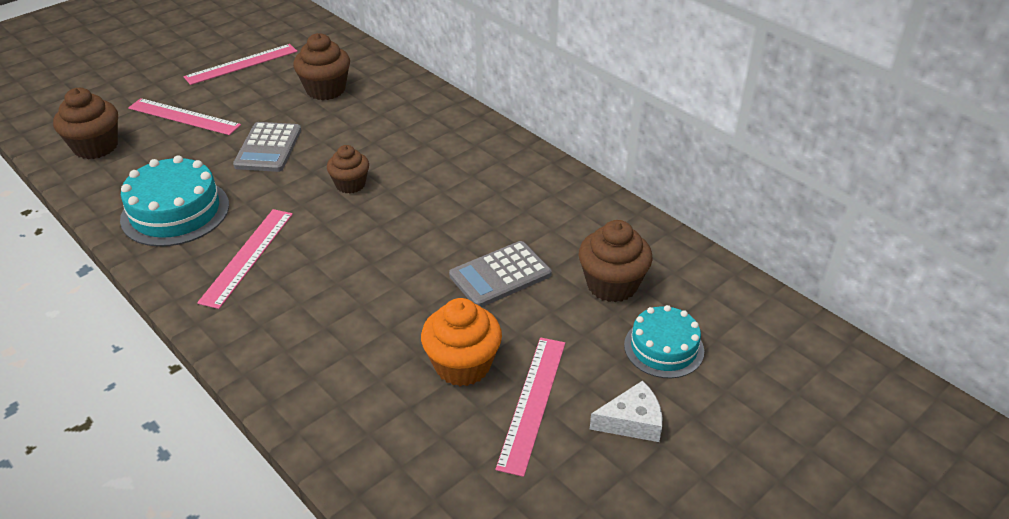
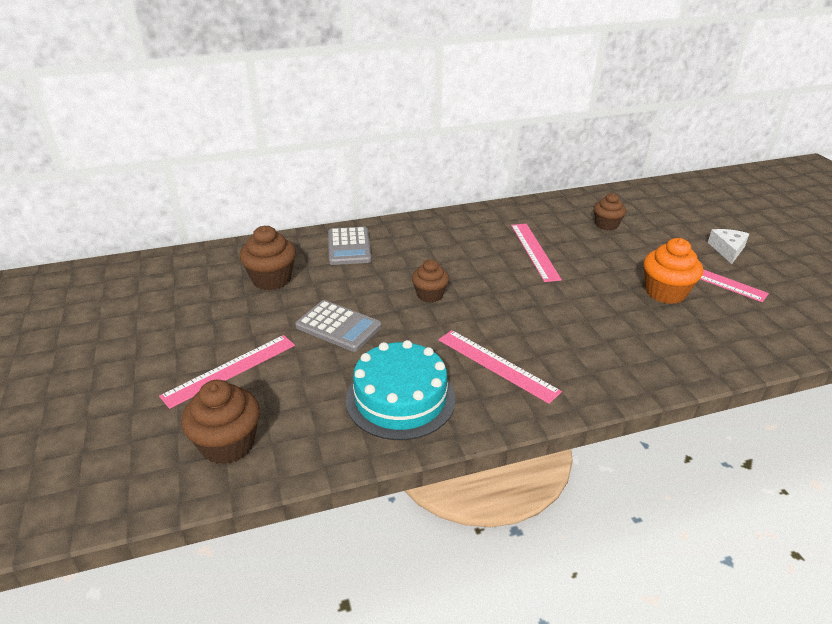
camera: 65 degrees left, 5 degrees down
pink ruler [184,44,298,85] -> pink ruler moved to [511,224,562,282]
grey calculator [449,241,552,307] -> grey calculator moved to [328,227,372,265]
brown cupcake [579,220,653,302] -> brown cupcake [594,193,626,231], size x0.66
turquoise cake [624,305,704,378] -> none

